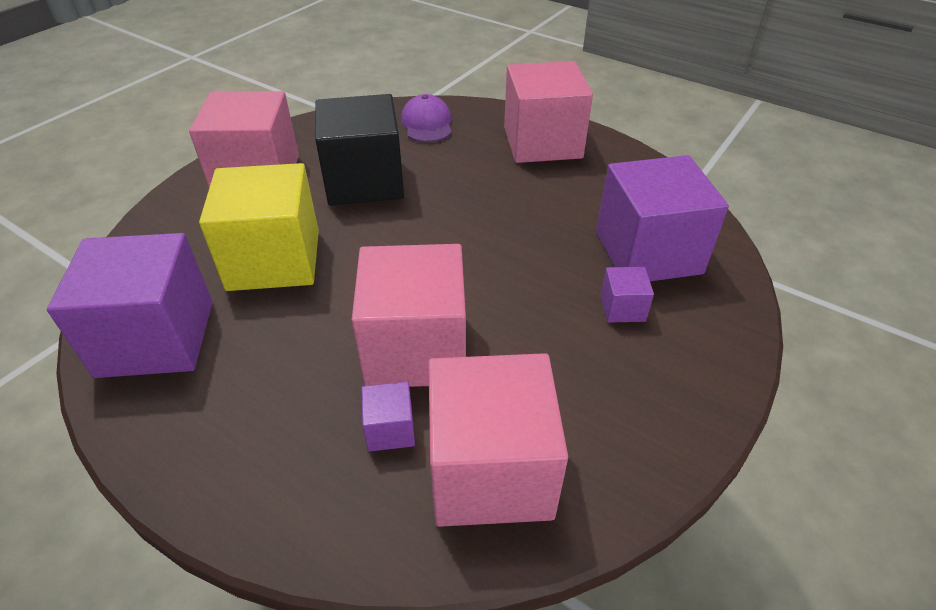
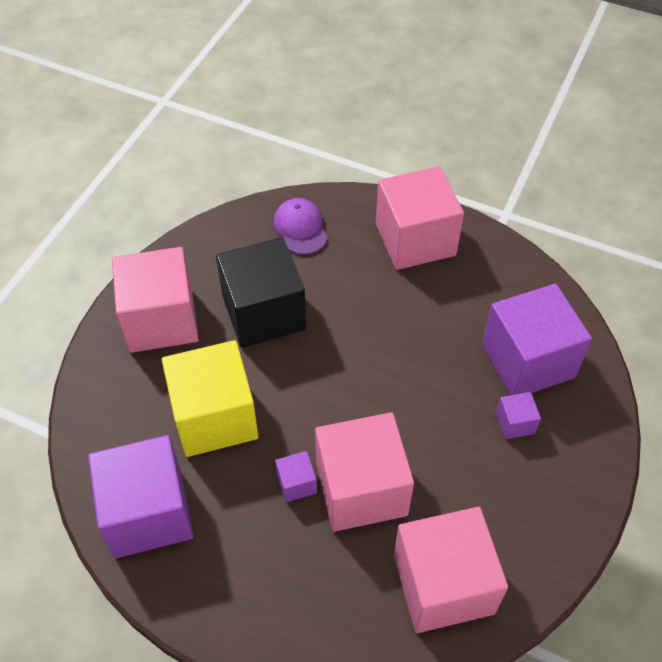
camera: 10 degrees left, 10 degrees up
purple cube [362,381,415,452] -> purple cube moved to [275,451,317,502]

